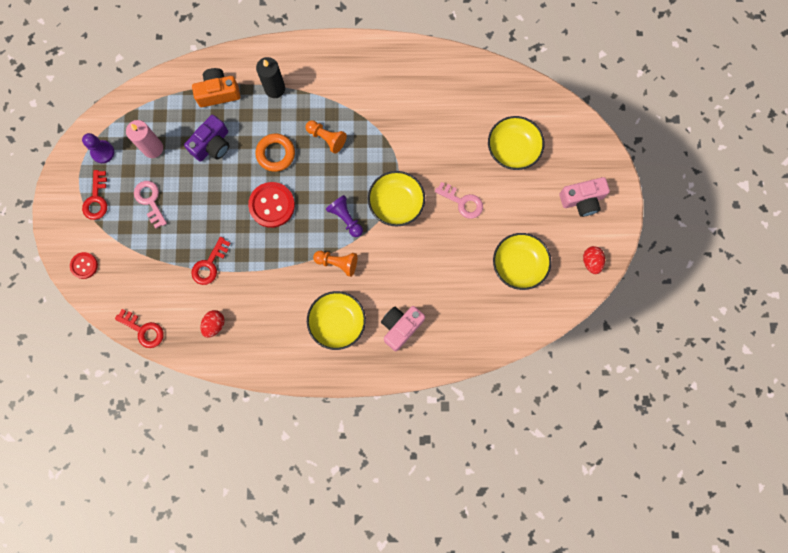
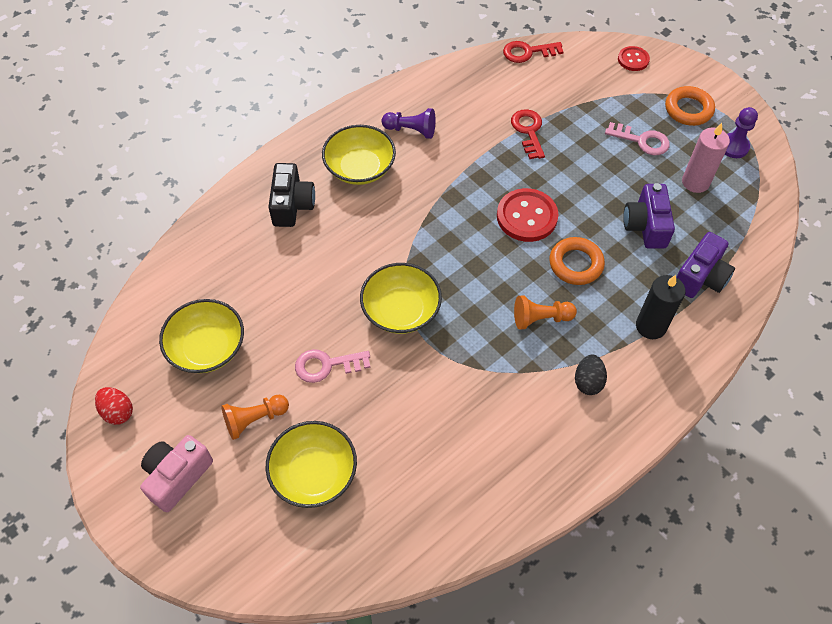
camera: 140 degrees right, 20 degrees down
red key [82,170,107,220] -> orange ring [665,86,715,126]
orange camera [192,68,240,107] -> purple camera [676,232,735,298]
red egg [200,310,225,338] -> none
orange pawn [313,251,357,277] -> orange pawn moved to [221,395,289,440]
purple pawn [326,195,363,237] -> purple pawn moved to [382,108,436,139]
pink camera [381,306,425,351] -> black camera [268,163,315,227]
none -> black egg [575,355,607,395]

